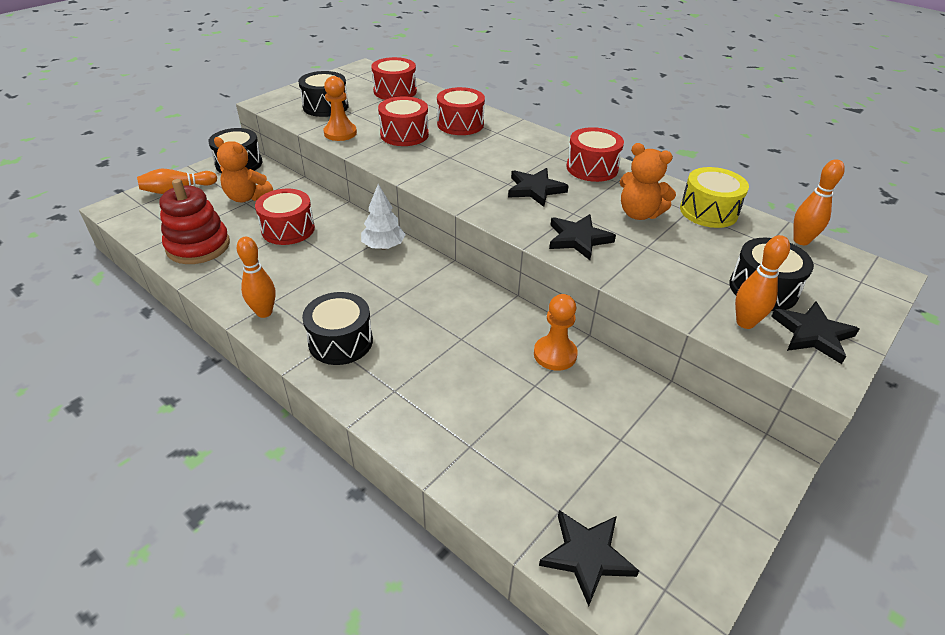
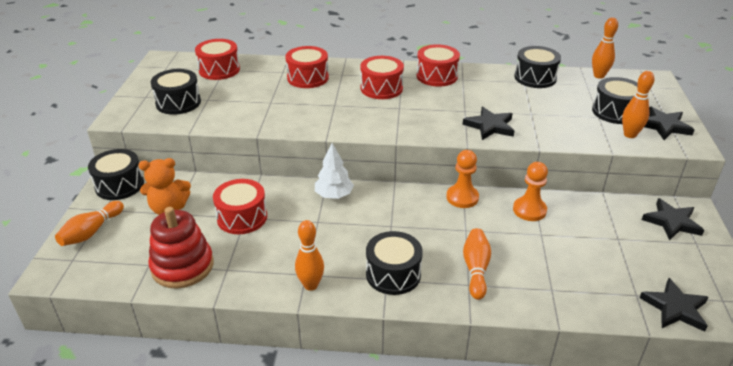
camera: 35 degrees left, 5 degrees down
orange pawn [324,76,357,141] -> orange pawn moved to [446,150,479,208]
red drum [378,96,429,146] -> red drum moved to [360,56,404,99]
black star [508,168,569,207] -> black star moved to [642,198,704,240]
orange teddy bear [620,143,676,220] -> none
yellow drum [680,167,749,228] -> black drum [514,46,561,88]
none -> orange bowling pin [463,228,491,300]

